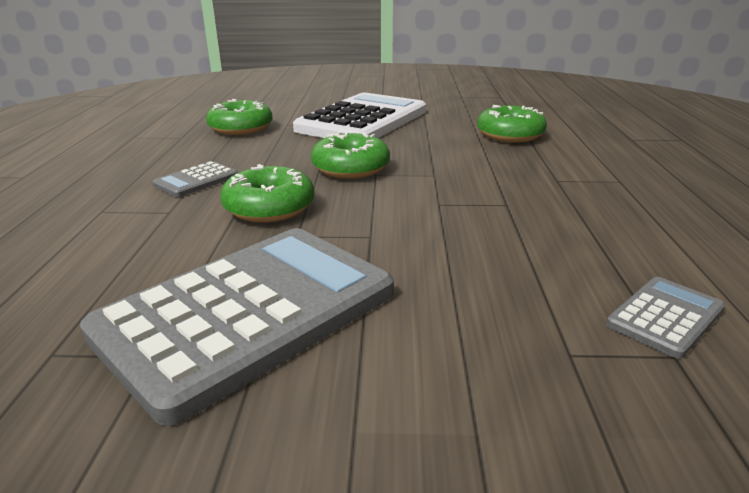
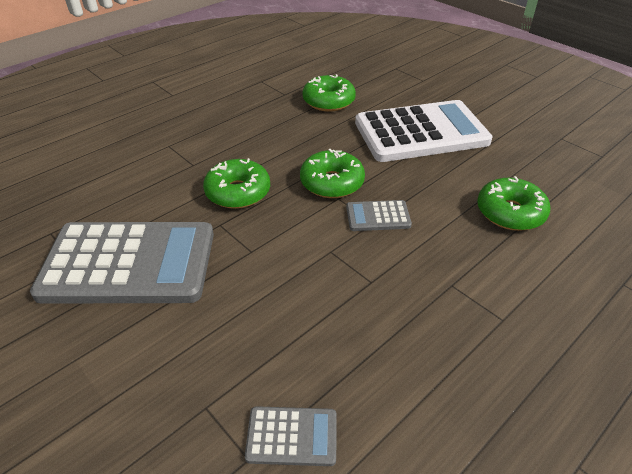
camera: 45 degrees right, 15 degrees up
grey calculator [152,161,238,197] -> grey calculator moved to [346,200,412,231]

